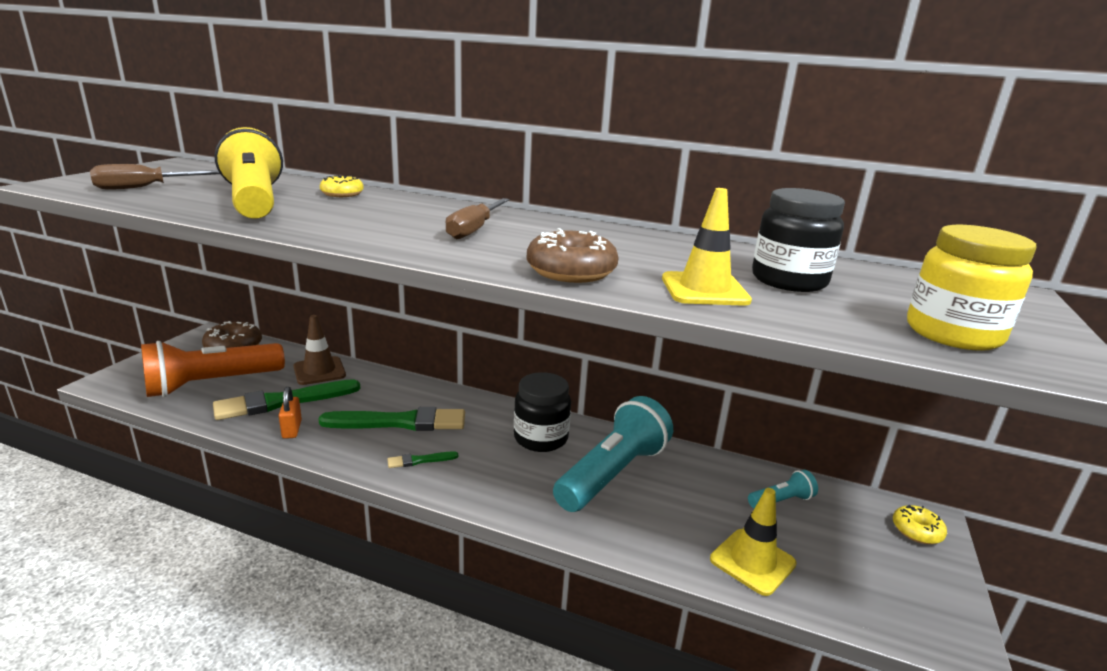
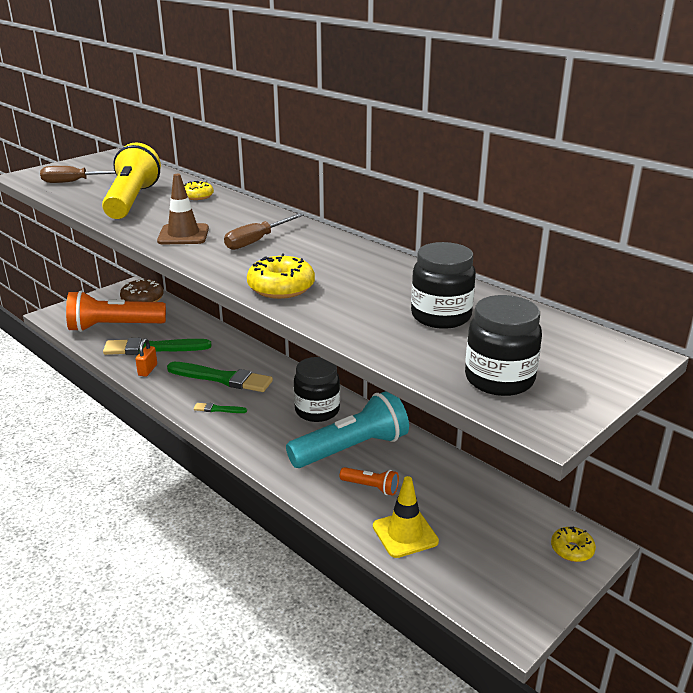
camera: 25 degrees right, 5 degrees up
brown traffic cone [293,315,346,385] -> brown traffic cone moved to [157,174,209,245]
brown donut [527,228,619,283] -> yellow donut [247,253,315,299]
yellow traffic cone [662,188,752,306] -> none
turquoise flashlight [748,470,818,508] -> none
yellow jar [907,225,1036,351] -> black jar [465,295,542,396]
none -> orange flashlight [340,467,399,496]

